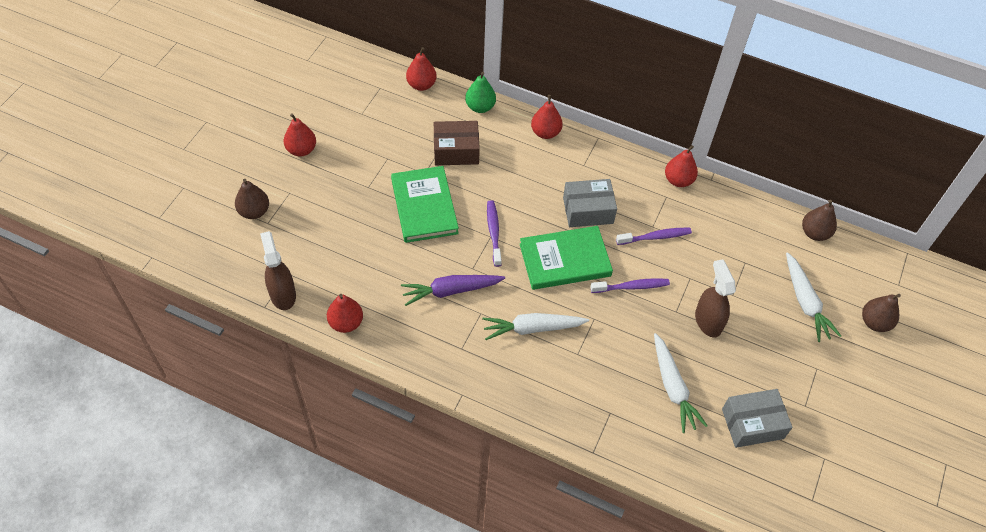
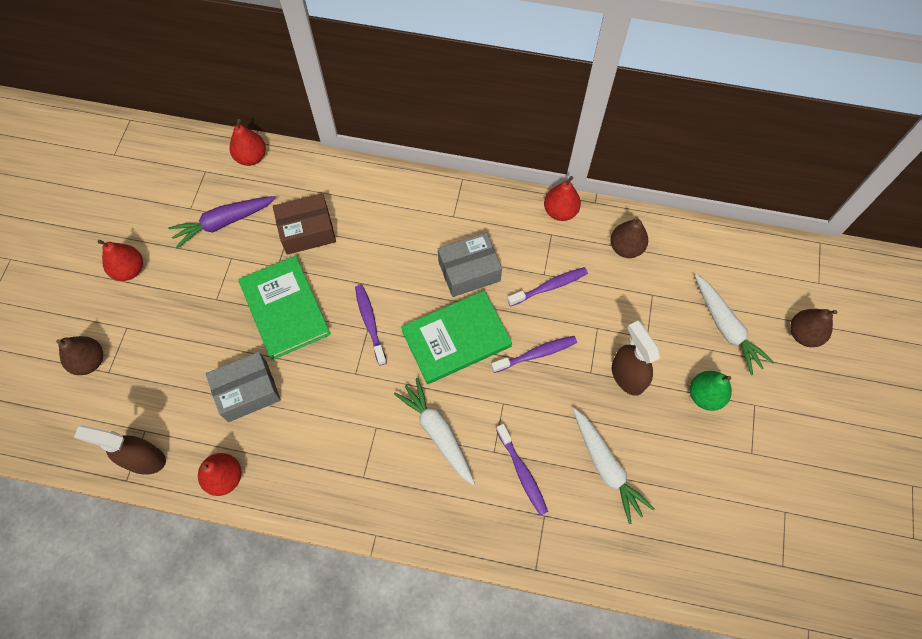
camera: 10 degrees left, 10 degrees up
brown spray bottle [260,231,296,310] -> brown spray bottle turned 45 degrees counterclockwise [74,425,166,475]
purple carrot [401,275,505,306] -> purple carrot moved to [168,196,276,248]
green pear [465,72,496,113] -> green pear moved to [690,371,732,411]
white carrot [482,313,589,340] -> white carrot turned 75 degrees clockwise [394,378,475,485]
red pear [531,95,563,139] -> none
grey box [722,389,793,448] -> grey box moved to [206,352,281,422]
brown pear [802,200,837,241] -> brown pear moved to [610,216,648,258]
none -> purple toothbrush [496,424,548,516]

